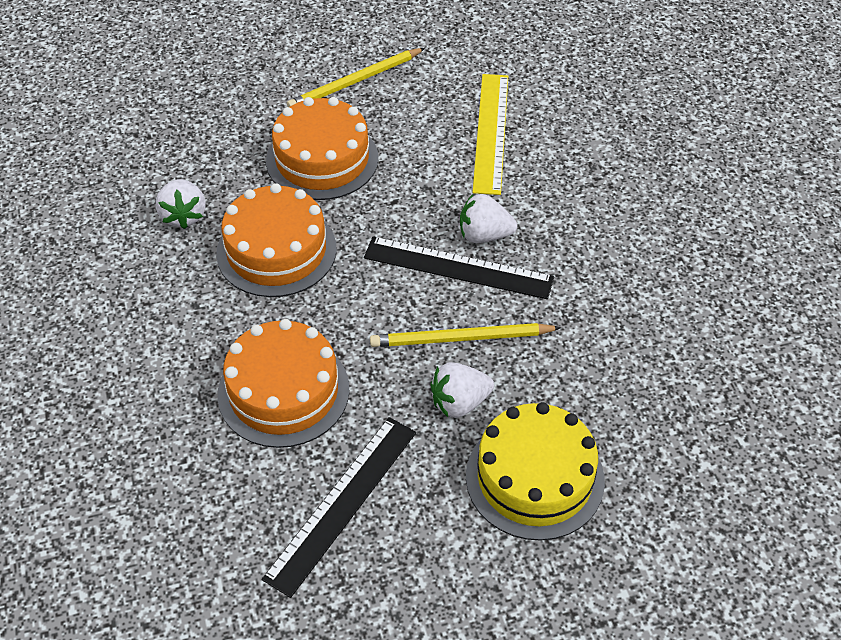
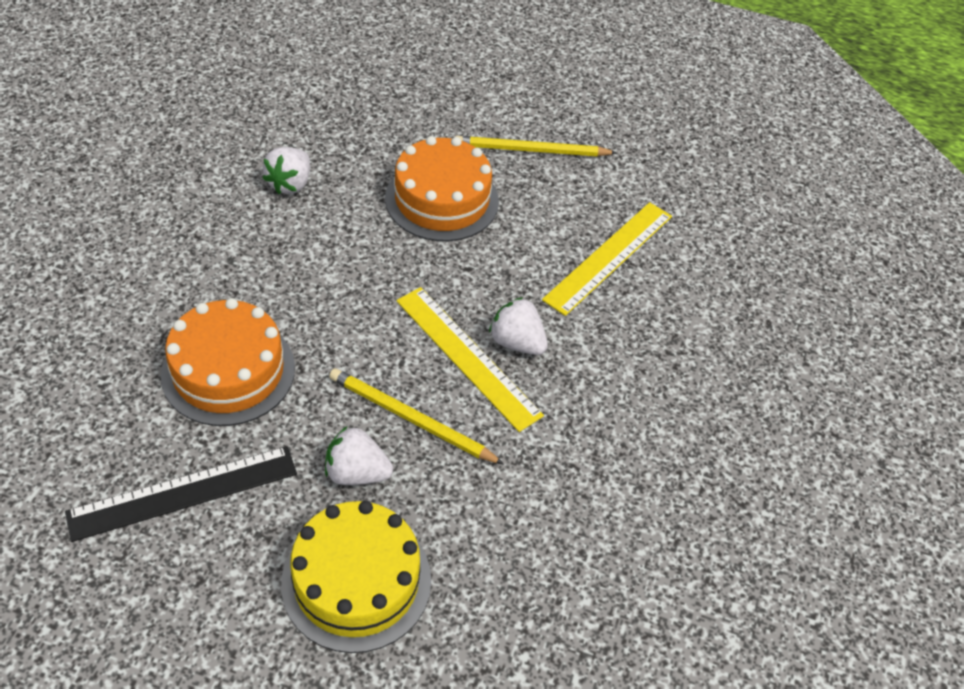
camera: 30 degrees right, 0 degrees up
orange cake [216,183,336,297] -> none
black ruler [364,236,554,299] -> yellow ruler [396,287,544,432]

